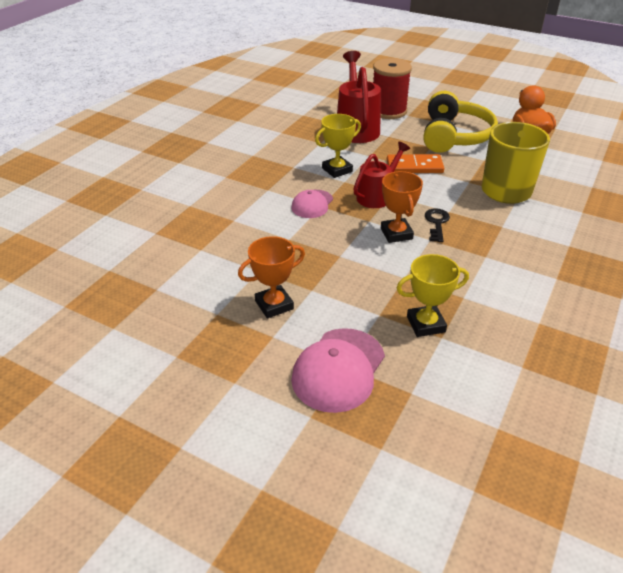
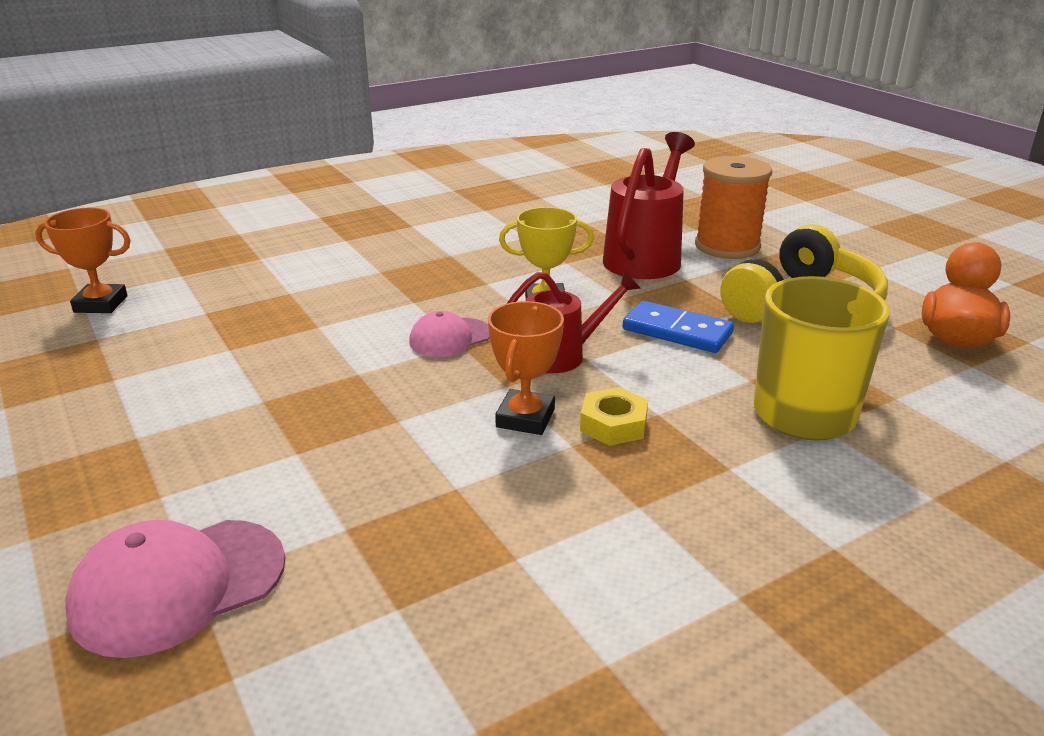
camera: 30 degrees right, 10 degrees down
orange trophy [238,236,305,319] -> orange trophy moved to [35,208,131,313]
red spool [373,58,412,119] -> orange spool [695,156,772,259]
orange domino [387,154,444,173] -> blue domino [623,301,734,353]
yellow trophy [397,254,469,337] -> none
black key [425,208,450,242] -> yellow nut [580,387,648,446]

